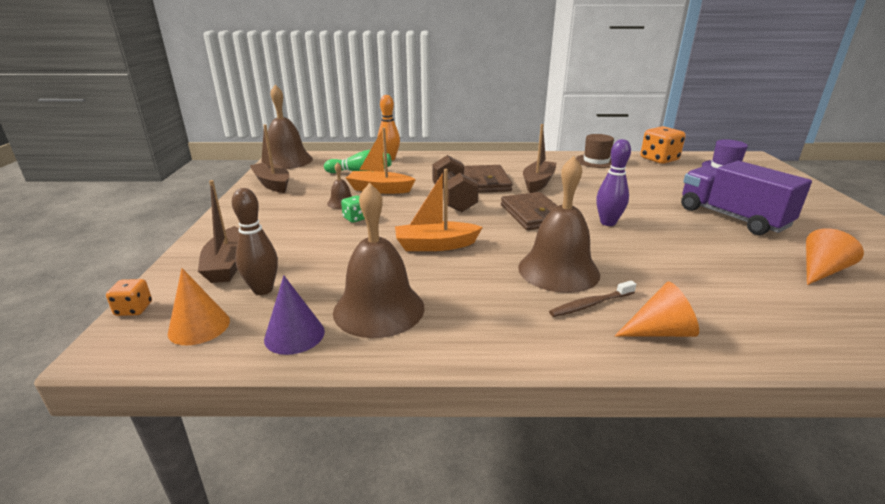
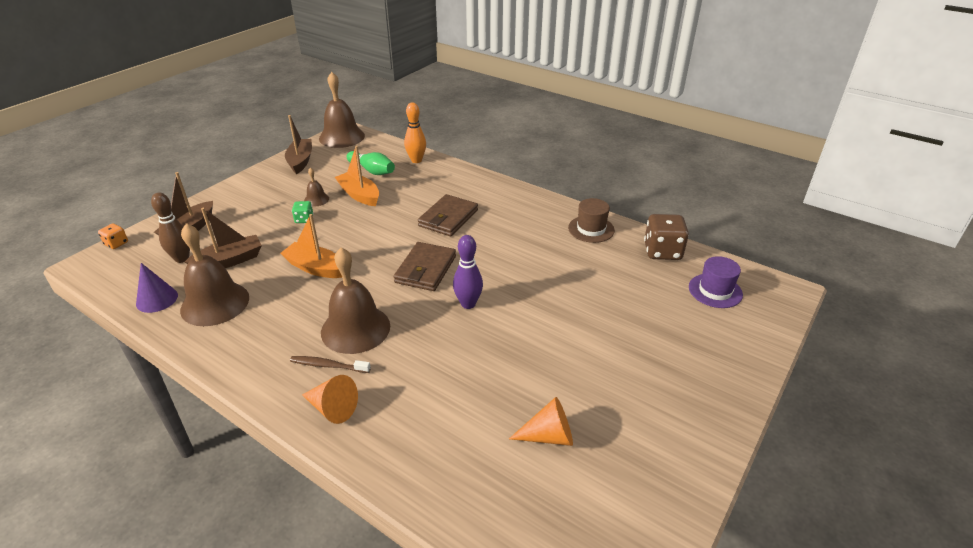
camera: 35 degrees right, 10 degrees up
orange cone [168,268,230,345] -> none
brown dumbbell [432,155,479,212] -> none
brown boat [523,124,556,193] -> brown boat moved to [185,208,262,268]
orange dice [640,126,686,164] -> brown dice [644,214,689,260]
purple truck [681,161,812,235] -> none

